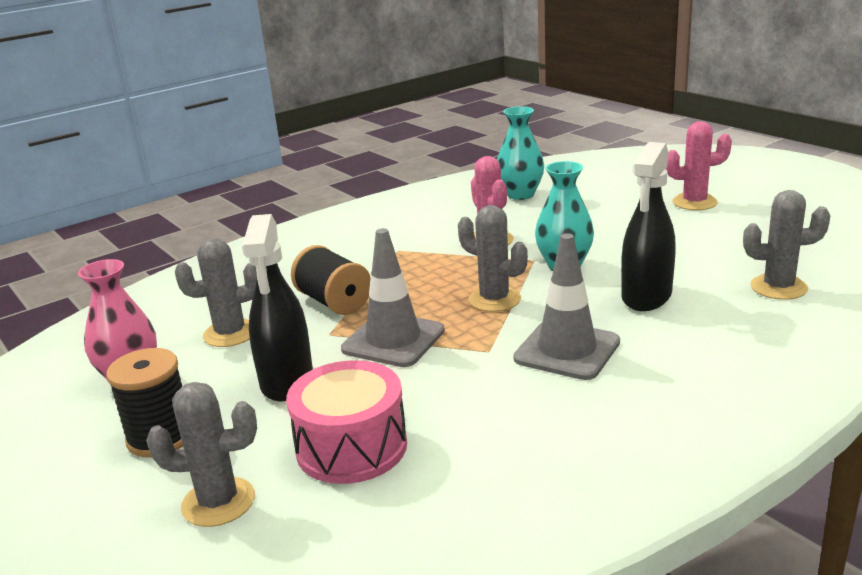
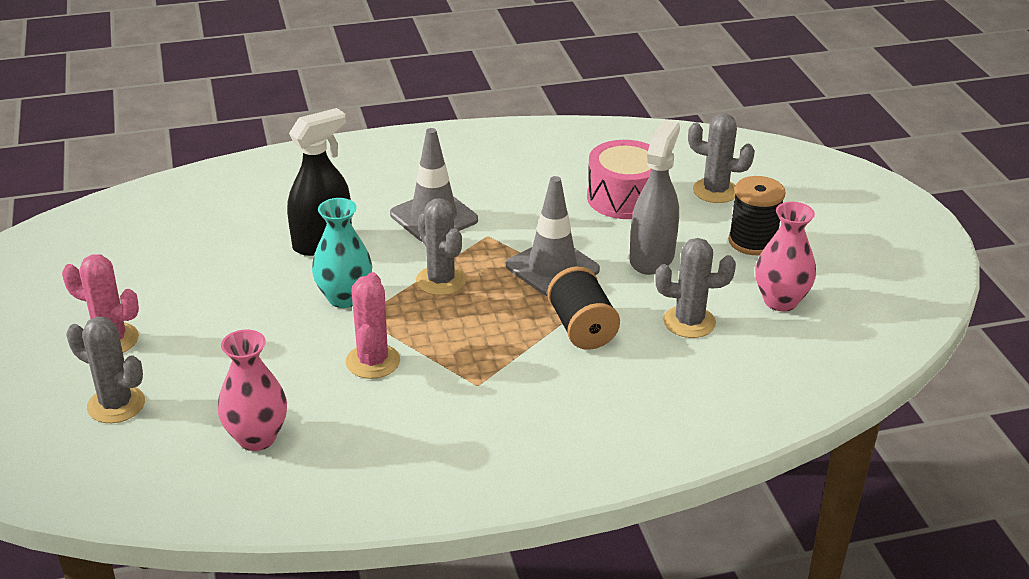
camera: 160 degrees left, 10 degrees up
black spray bottle [242,214,313,401] -> grey spray bottle [629,119,680,275]
turquoise vase [497,106,544,200] -> pink vase [217,330,287,451]
grey cactus [743,190,831,300] -> grey cactus moved to [66,317,145,423]

